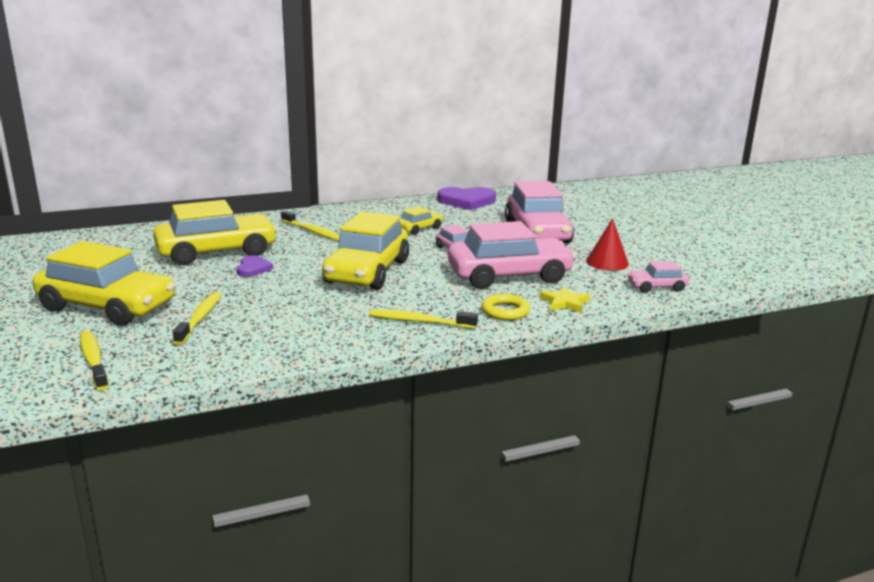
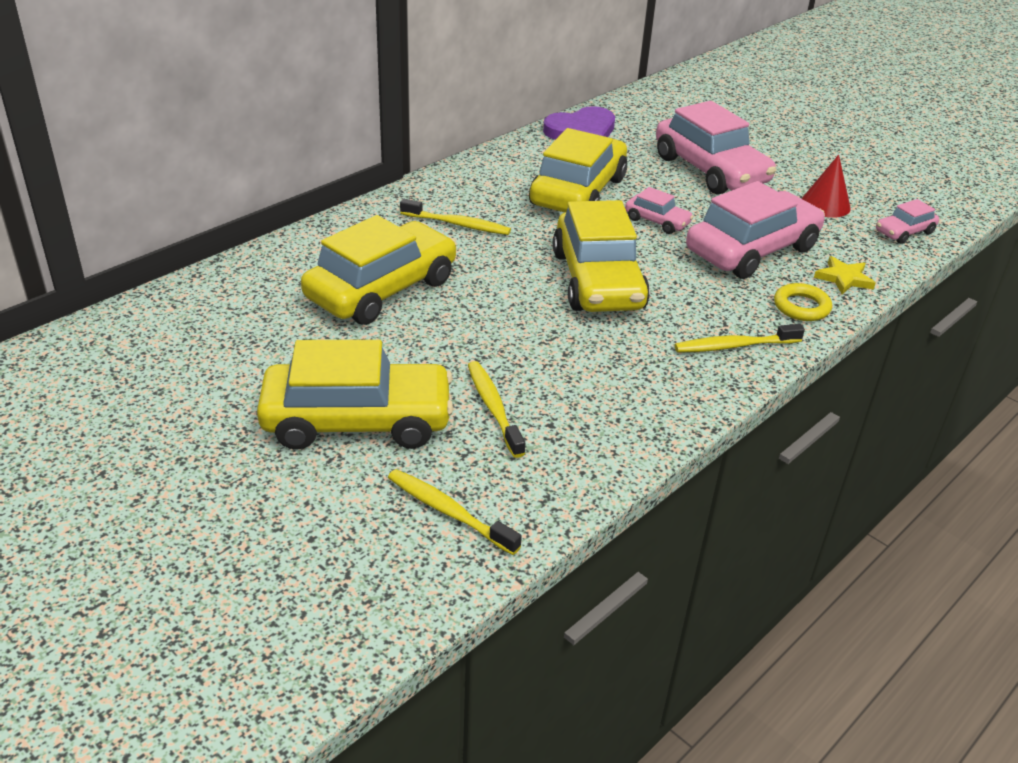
camera: 25 degrees left, 15 degrees up
purple heart [237,255,273,277] -> none
yellow car [399,206,443,235] -> yellow car [529,128,627,212], size x2.15

